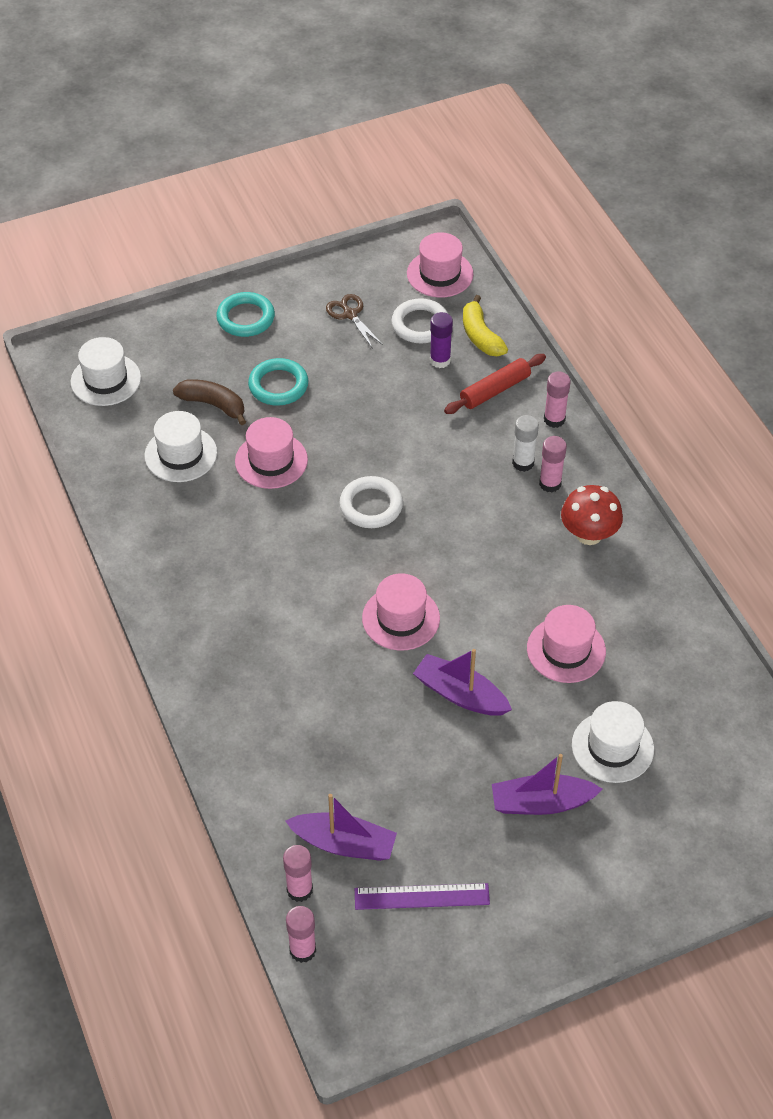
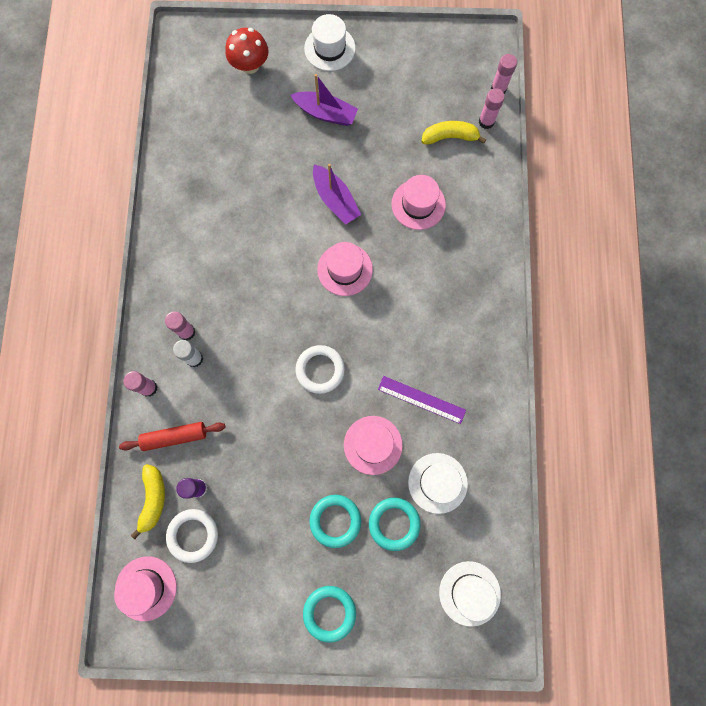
camera: 155 degrees left, 25 degrees up
brown banana [173,379,246,425] -> turquoise ring [369,498,421,551]
purple boat [285,794,397,861] -> yellow banana [421,121,486,144]
brown scissors [326,294,383,349] -> none
purple ruler [355,883,490,910] -> purple ruler moved to [378,376,466,424]
pink hat [527,605,606,683] -> pink hat moved to [392,175,446,230]
red mushroom [561,485,623,545] -> red mushroom moved to [225,28,269,74]
white hat [572,701,654,783] -> white hat moved to [304,14,356,71]

